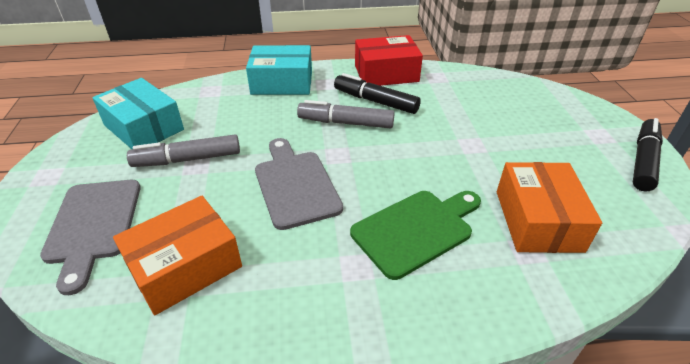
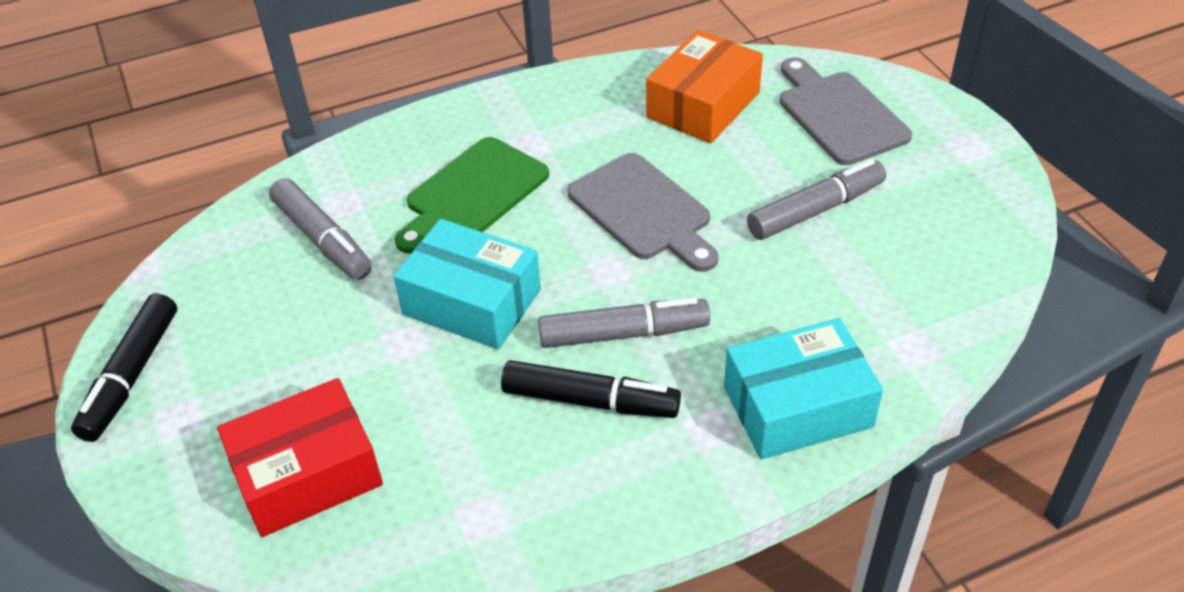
camera: 165 degrees right, 5 degrees up
turquoise box [92,78,184,149] -> turquoise box moved to [393,219,541,349]
red box [355,35,423,86] -> red box moved to [217,378,383,537]
orange box [497,162,602,253] -> grey marker [269,178,372,280]

